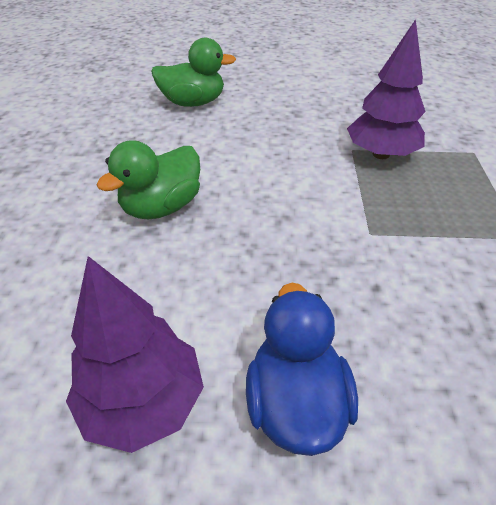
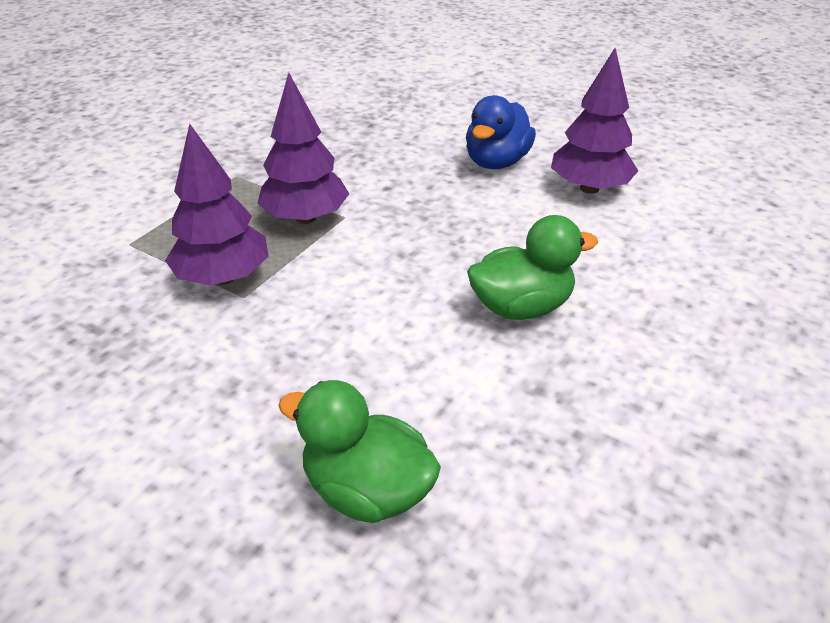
camera: 150 degrees left, 5 degrees down
none -> purple tree [257,73,349,224]

